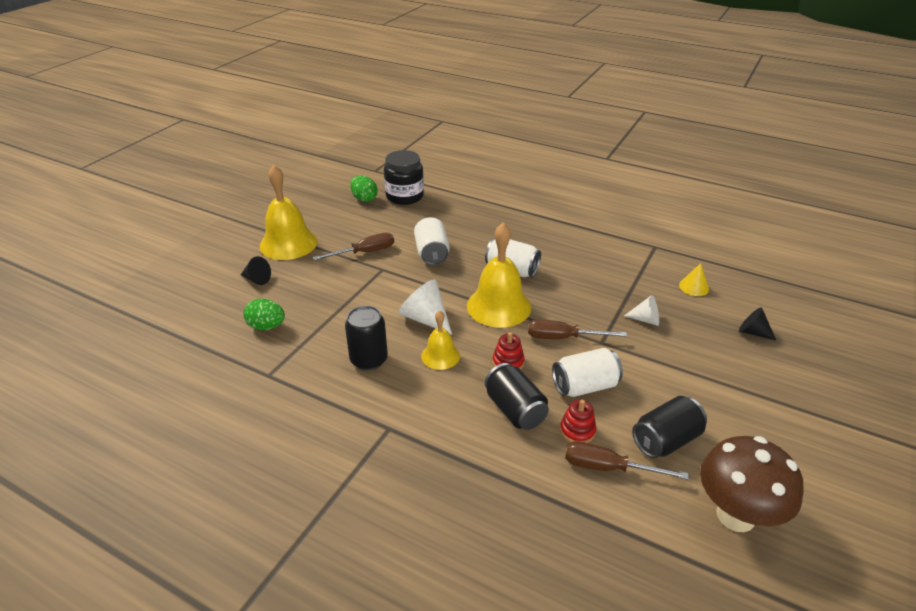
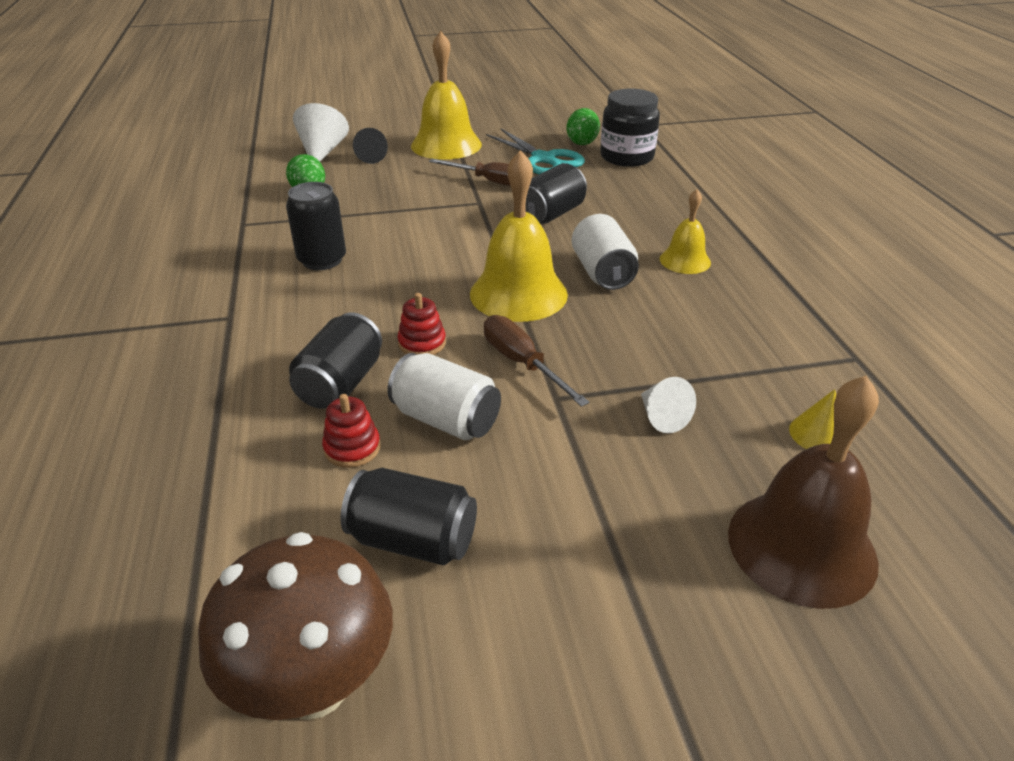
camera: 50 degrees right, 0 degrees up
white cone [398,279,452,335] -> white cone moved to [293,103,349,162]
white can [414,217,450,265] -> black can [526,163,587,224]
yellow bell [421,310,460,370] -> yellow bell moved to [660,189,711,274]
brown screwdriver [565,441,689,480] -> none
black cone [739,307,776,340] -> brown bell [728,376,879,609]
none -> turquoise scissors [486,129,585,174]

